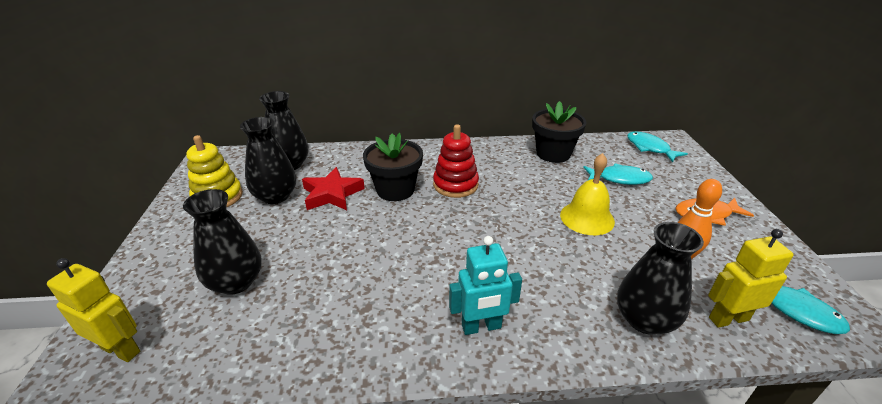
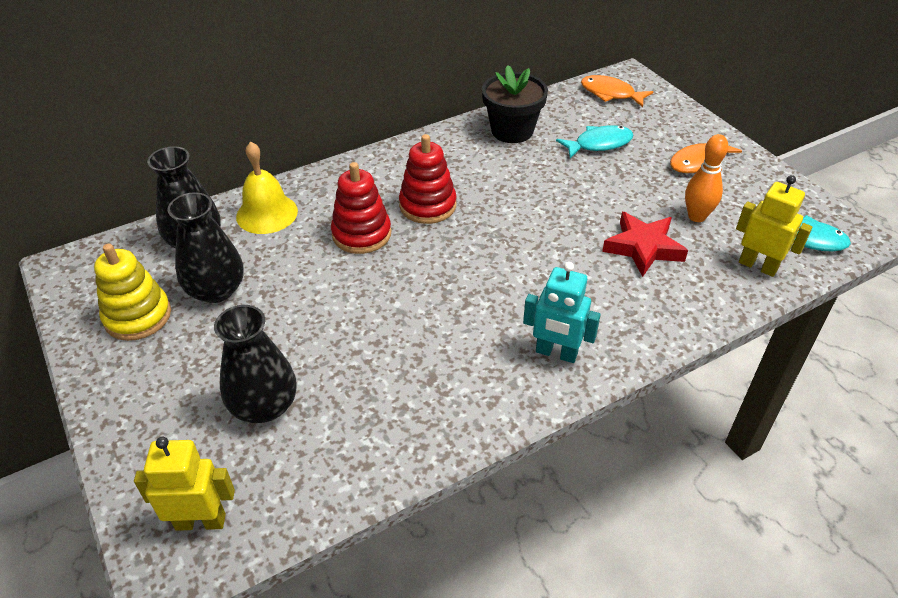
camera: 25 degrees left, 10 degrees up
red star [302,167,365,210] -> red star moved to [602,212,688,277]
black flower pot [363,133,423,201] -> red stacking toy [331,162,391,254]
turquoise robot [449,236,522,335] -> turquoise robot turned 60 degrees clockwise [523,262,601,363]
yellow bell [560,153,615,235] -> yellow bell moved to [236,142,298,234]
black vase [617,222,704,335] -> none
turquoise fish [627,132,688,162] -> orange fish [581,75,653,107]
yellow robot [708,229,793,328] -> yellow robot turned 75 degrees clockwise [736,175,812,277]

